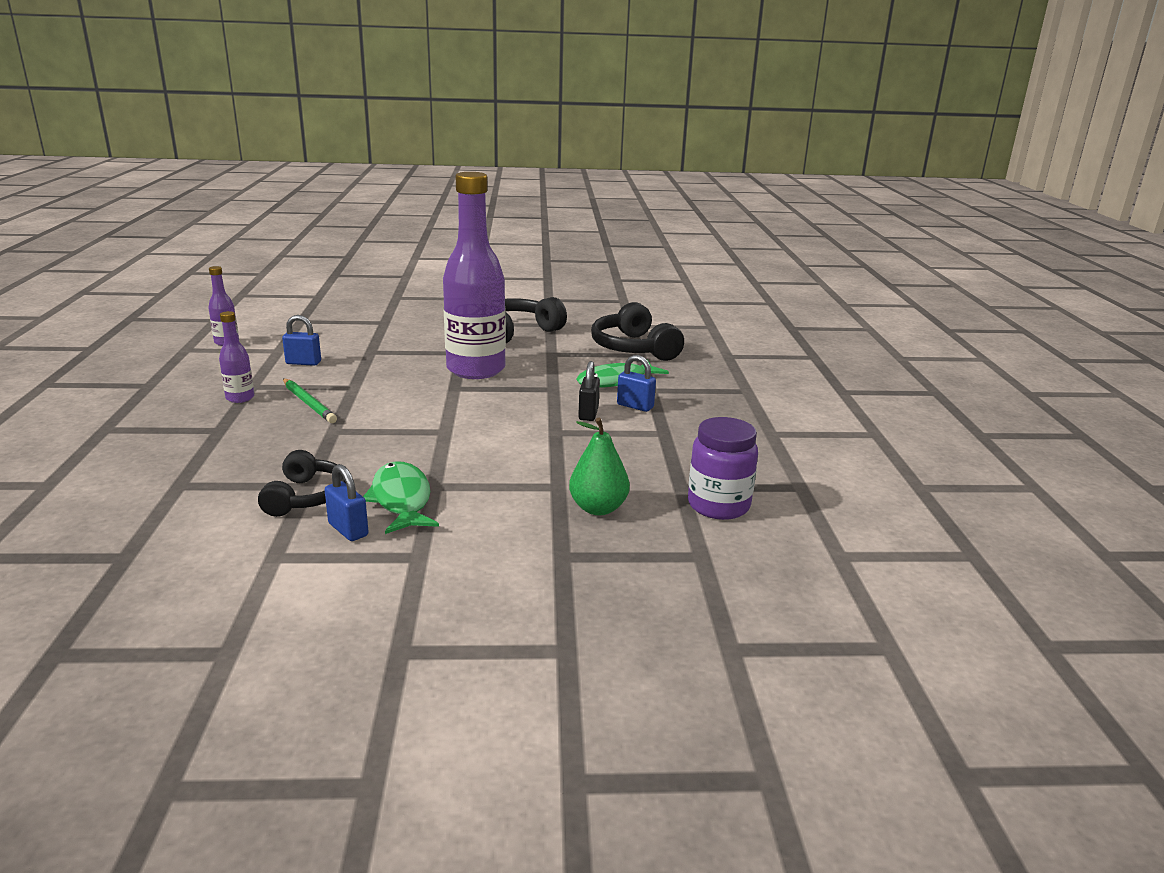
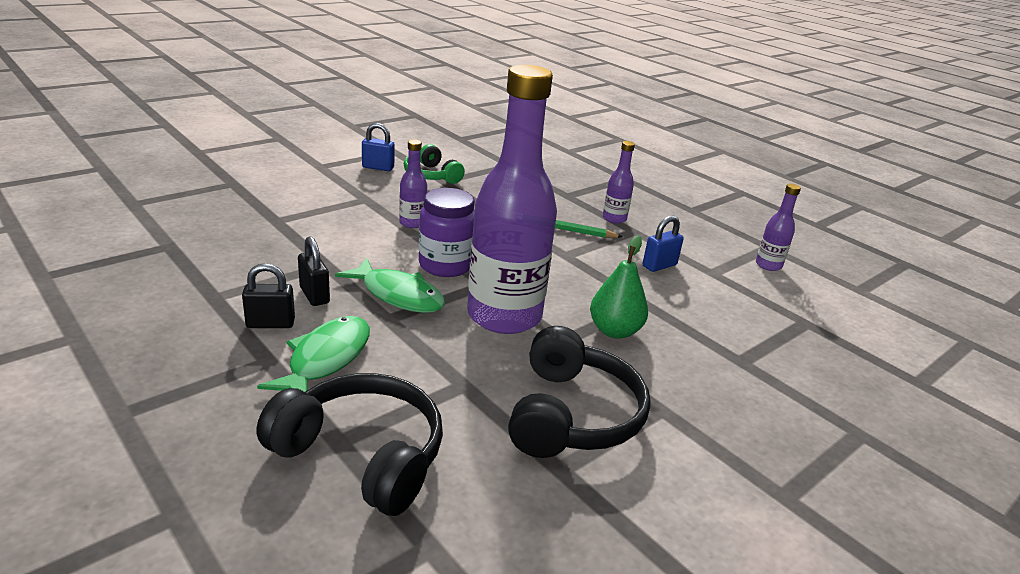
camera: 140 degrees right, 5 degrees up
black headphones [258,450,346,517] -> green headphones [404,144,465,184]
green fish [363,462,439,534] -> green fish moved to [335,258,445,313]
green pear [569,418,630,515] -> green pear moved to [590,235,648,339]
blue padlock [617,355,656,412] -> black padlock [242,263,295,328]
purple jar [688,417,758,520] -> purple jar moved to [419,188,475,277]
none -> purple bottle [399,140,427,228]

